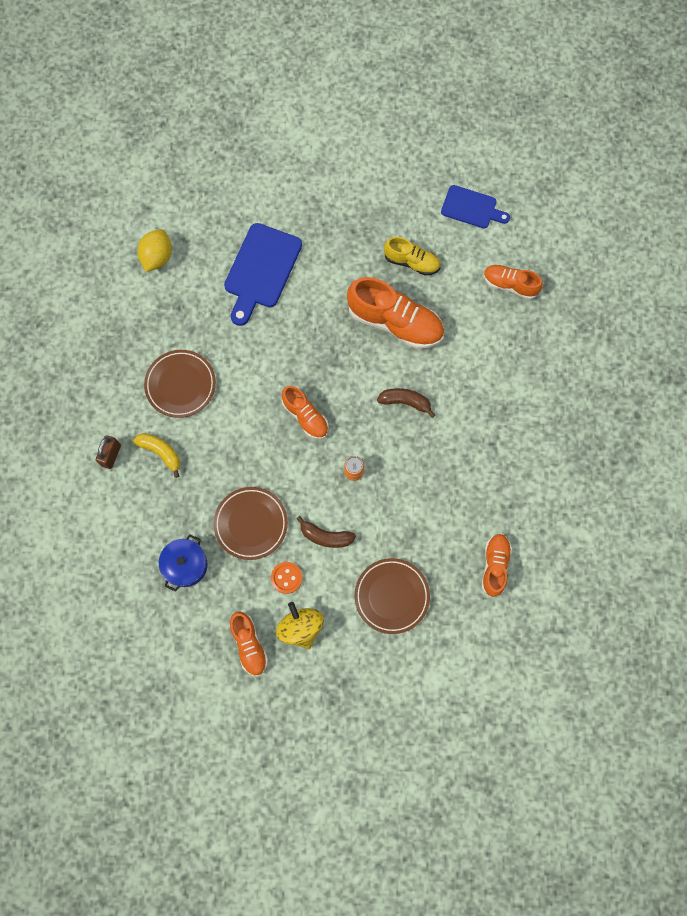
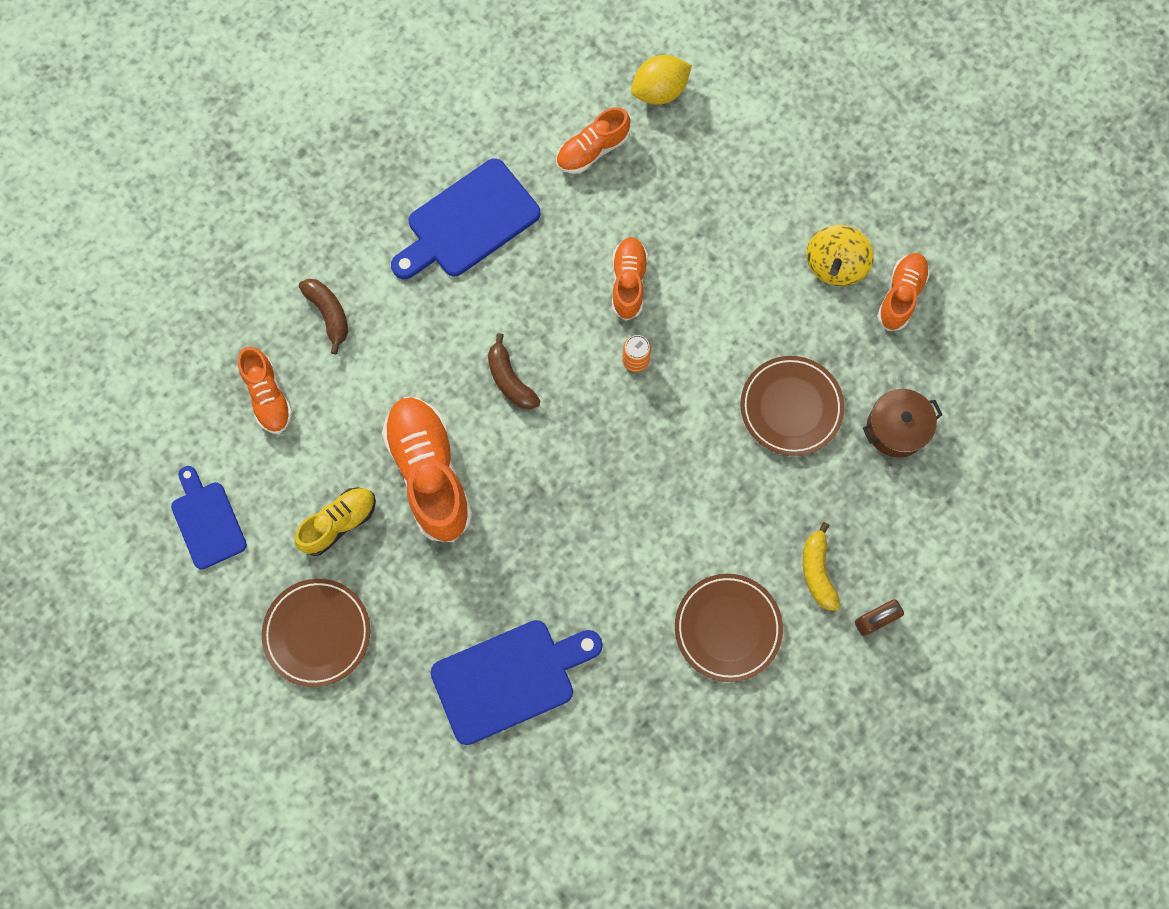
camera: 135 degrees left, 0 degrees up
yellow lemon [137,229,172,272] -> yellow lemon moved to [631,55,692,105]
blue pot [159,534,208,592] -> brown pot [863,389,942,458]
orange button [271,562,303,594] -> none
orange shoe [282,386,329,439] -> orange shoe moved to [612,237,648,321]
brown banana [296,516,356,548] -> brown banana moved to [299,279,348,354]
brown plate [355,558,430,634] -> brown plate moved to [262,579,370,687]
yellow shoe [384,237,440,276] -> yellow shoe turned 75 degrees clockwise [294,487,376,556]
none -> blue cutting board [391,158,540,279]

